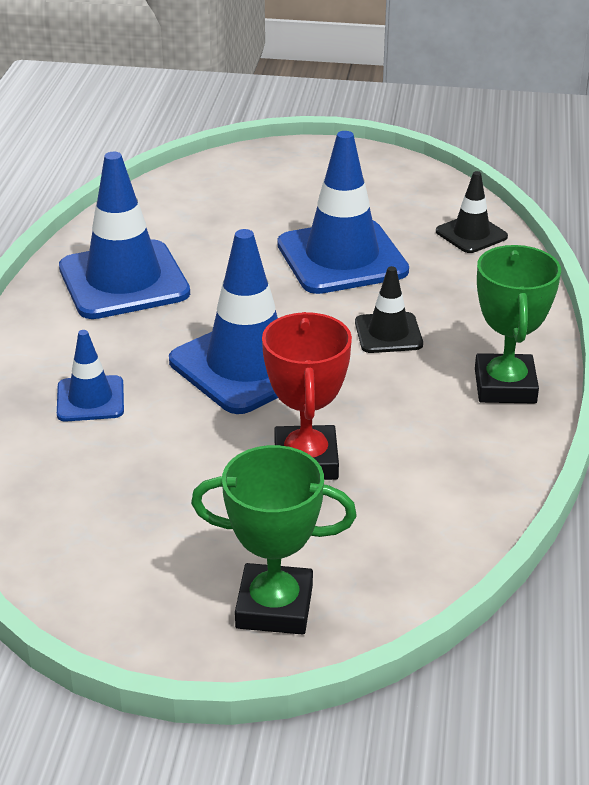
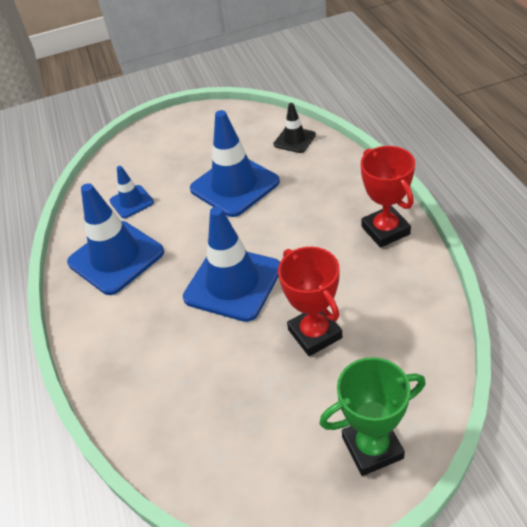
camera: 20 degrees left, 10 degrees up
blue traffic cone [57,330,124,422] -> blue traffic cone moved to [109,166,154,218]
black traffic cone [355,266,423,353] -> none
green trophy [475,245,561,403] -> red trophy [361,146,415,248]

